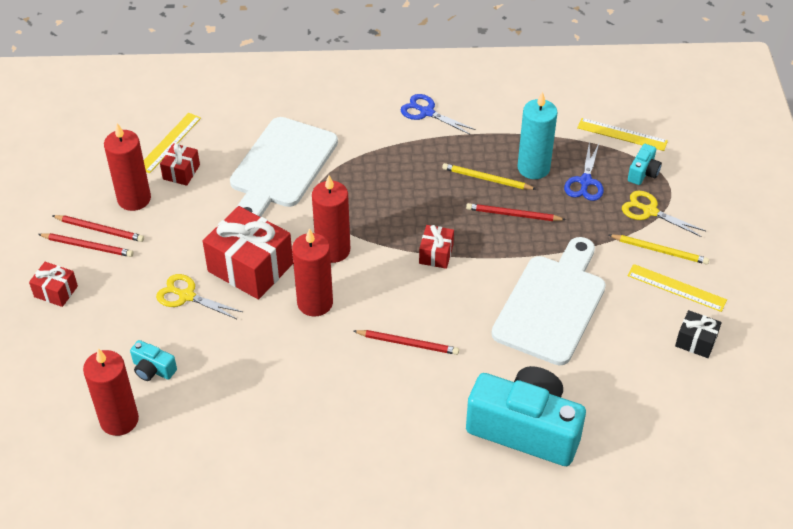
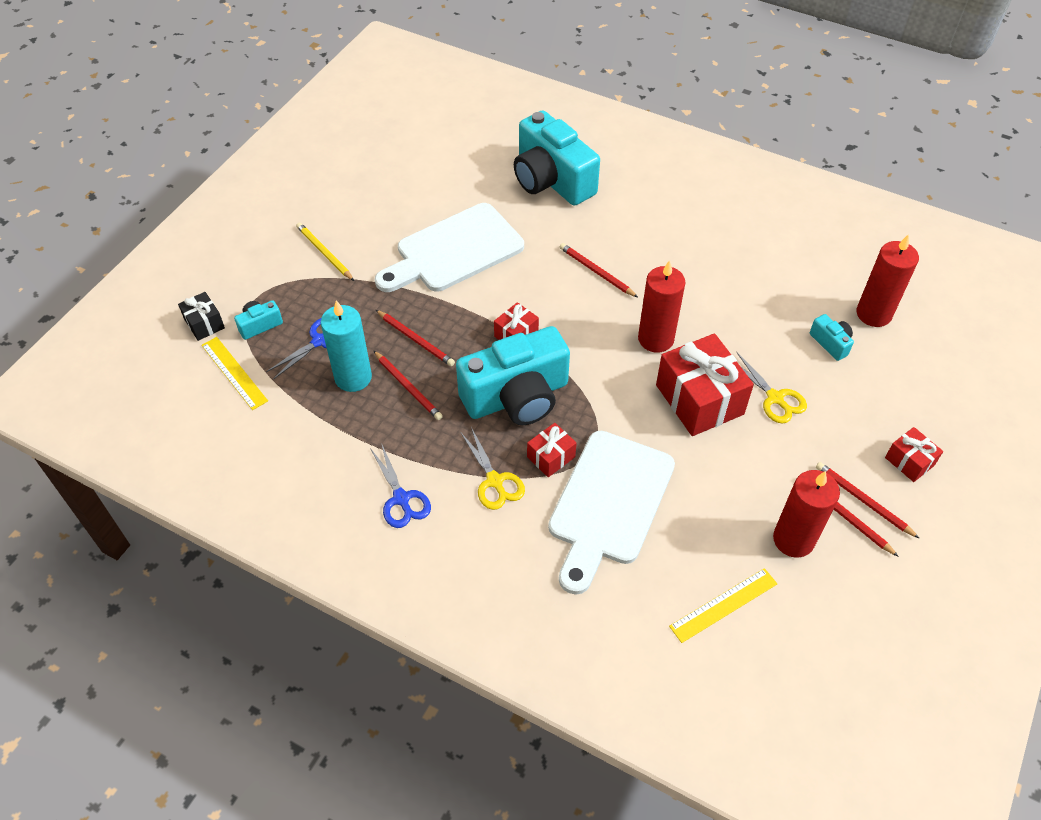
camera: 150 degrees left, 5 degrees up
red gift [160,143,200,186] -> red gift moved to [527,423,577,477]
white cutting board [230,117,338,217] -> white cutting board turned 150 degrees clockwise [548,431,675,595]
red candle [312,175,350,263] -> none
yellow pencil [442,163,536,190] -> red pencil [373,350,443,420]
yellow scissors [622,191,706,237] -> yellow scissors moved to [460,427,525,510]
yellow ruler [627,264,727,312] -> none
black gift [675,310,722,358] -> black gift moved to [178,292,225,341]
none -> turquoise camera [456,326,570,425]

